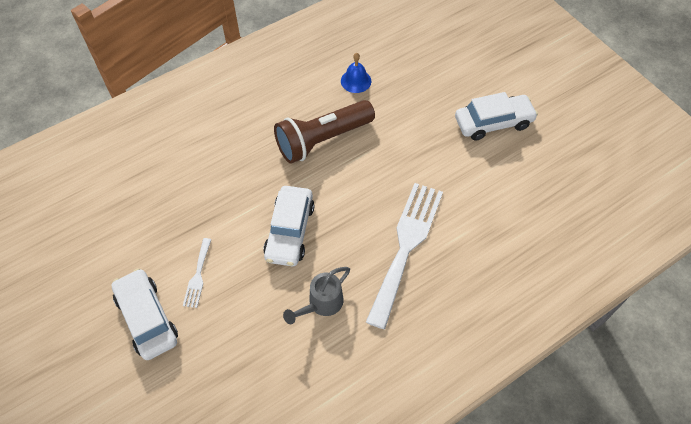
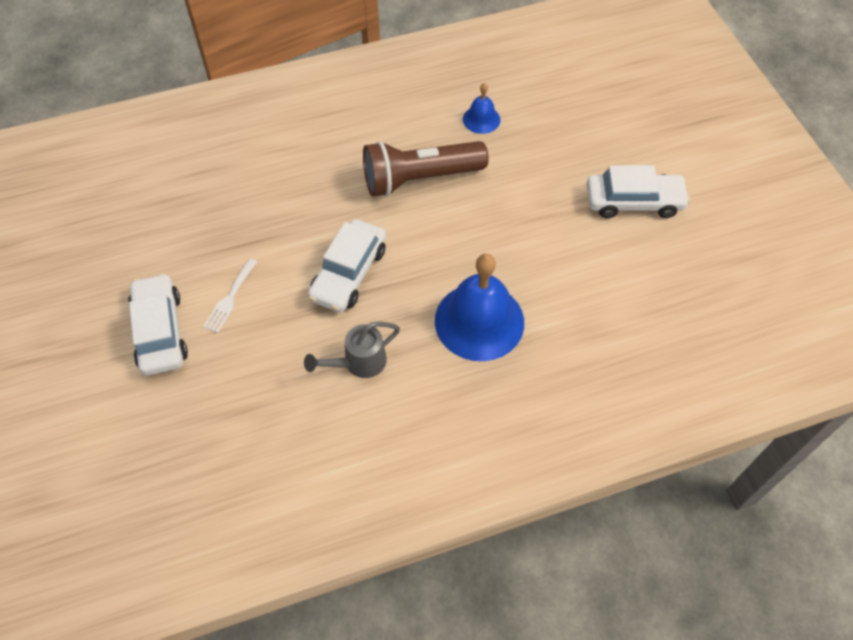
camera: 15 degrees right, 0 degrees up
white fork [366,183,443,329] -> blue bell [435,254,524,361]

